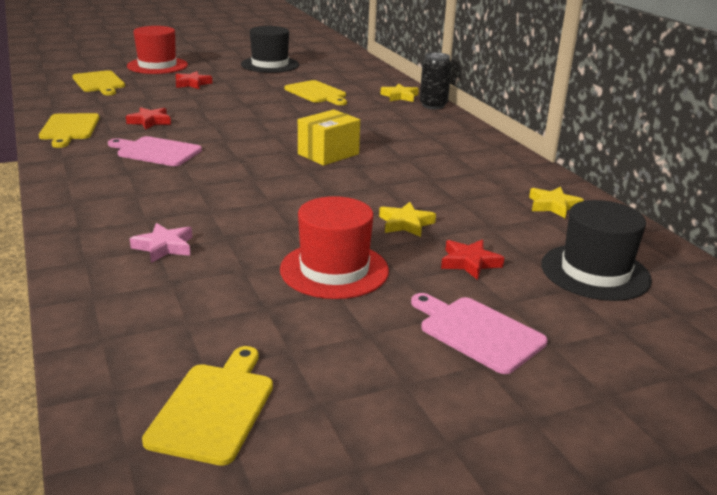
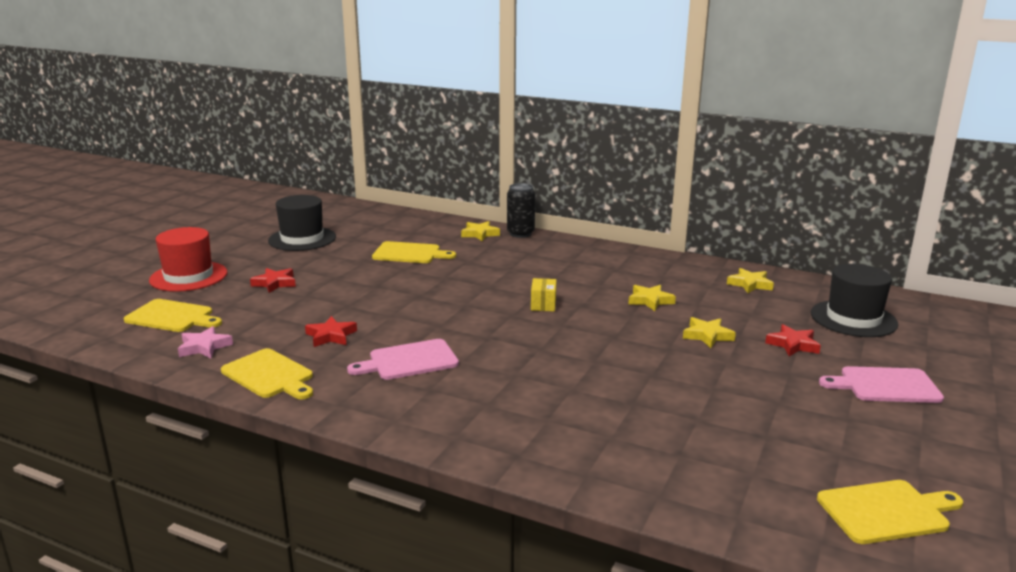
camera: 40 degrees left, 5 degrees down
pink star [130,223,192,263] -> pink star moved to [178,326,233,358]
yellow cutting board [142,346,273,466] -> yellow cutting board turned 105 degrees clockwise [817,480,963,544]
red hat [280,196,389,299] -> none
yellow box [298,110,360,166] -> yellow box [531,278,556,312], size x0.61
none -> yellow star [628,285,676,311]

